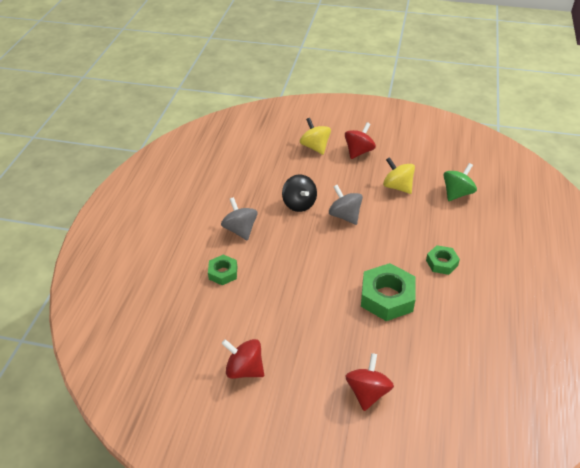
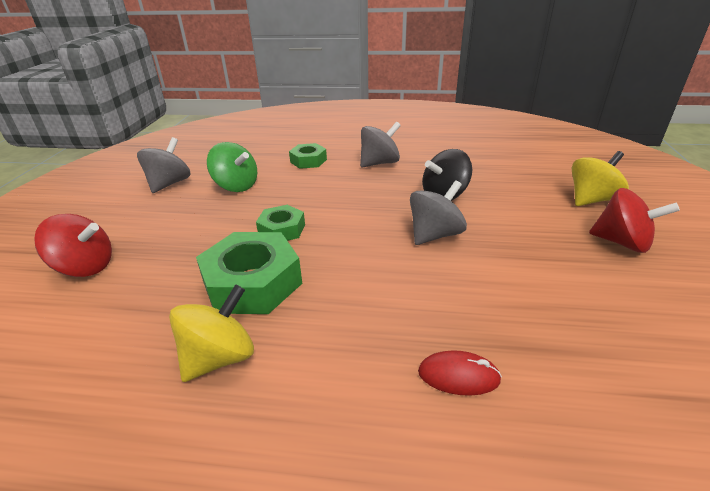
camera: 85 degrees right, 10 degrees down
red spinning top [221,339,264,379] -> grey spinning top [137,137,191,193]
yellow spinning top [383,157,415,194] -> yellow spinning top moved to [169,284,254,382]
green nut [426,245,460,275] -> green nut moved to [256,205,305,241]
green spinning top [443,163,477,201] -> green spinning top moved to [207,142,257,192]
none -> red mouse [418,350,502,396]

